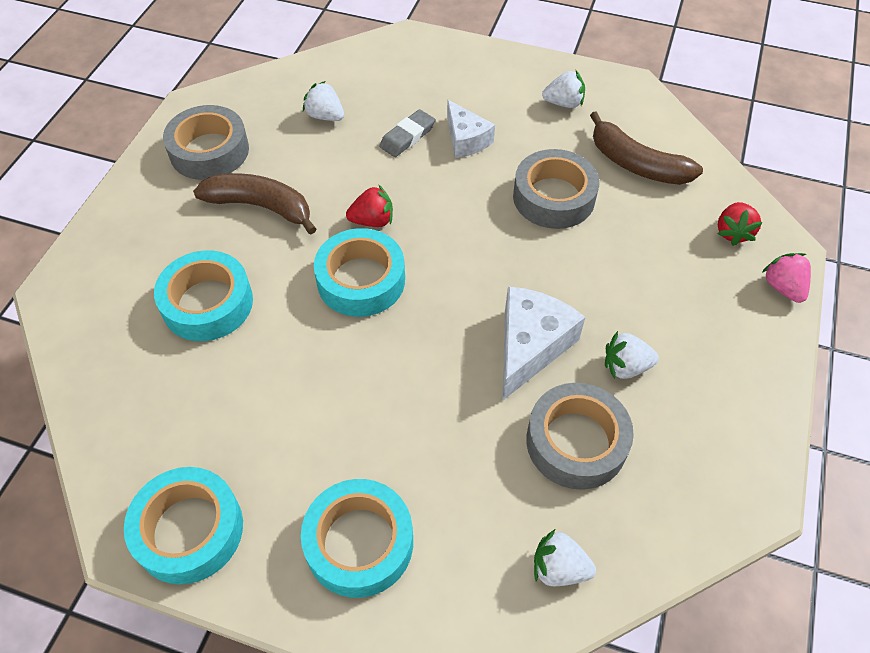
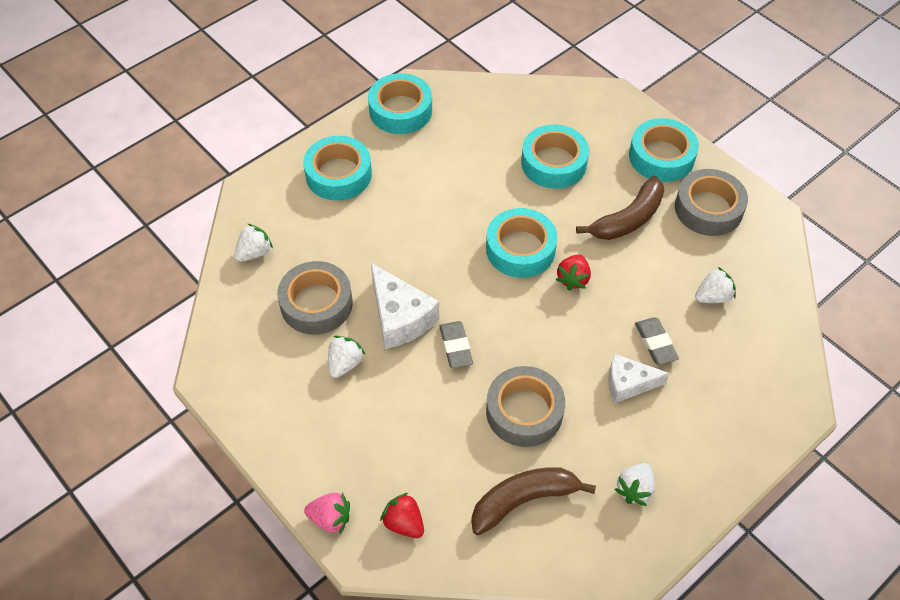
camera: 120 degrees right, 0 degrees up
none -> grey eraser [439,321,473,368]
none -> turquoise tape [629,118,699,182]

